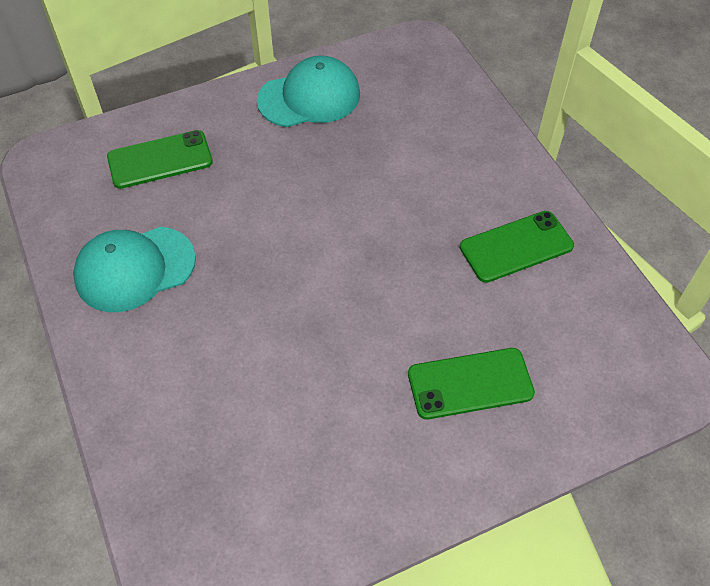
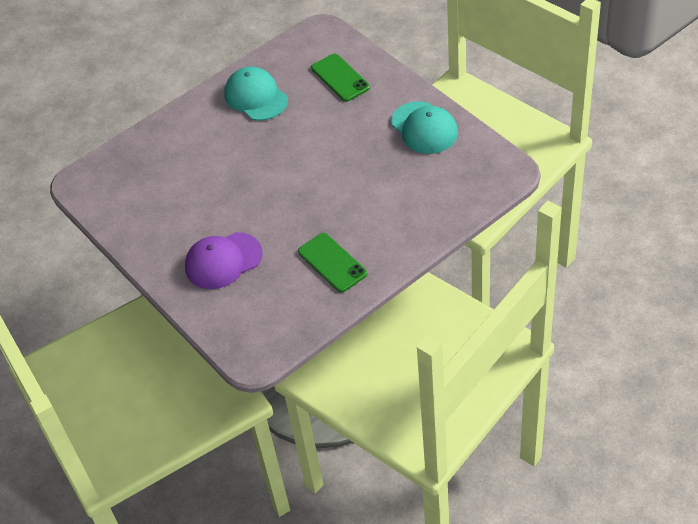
camera: 80 degrees right, 5 degrees down
green phone [408,348,535,419] -> purple cap [185,232,263,289]

